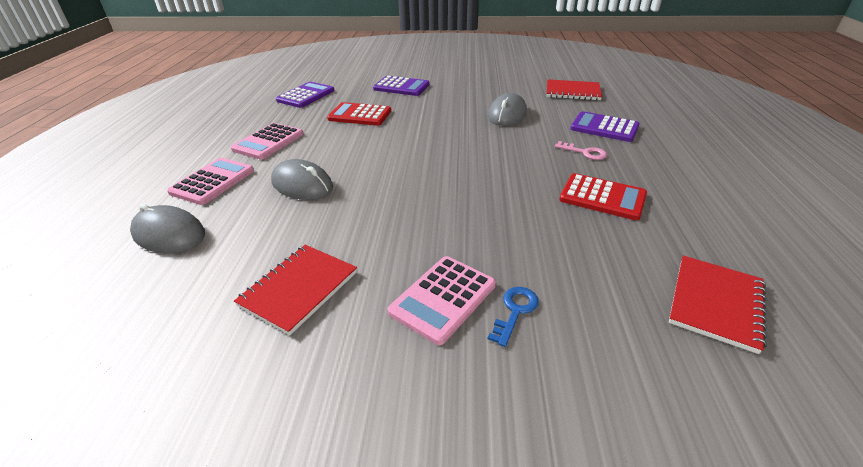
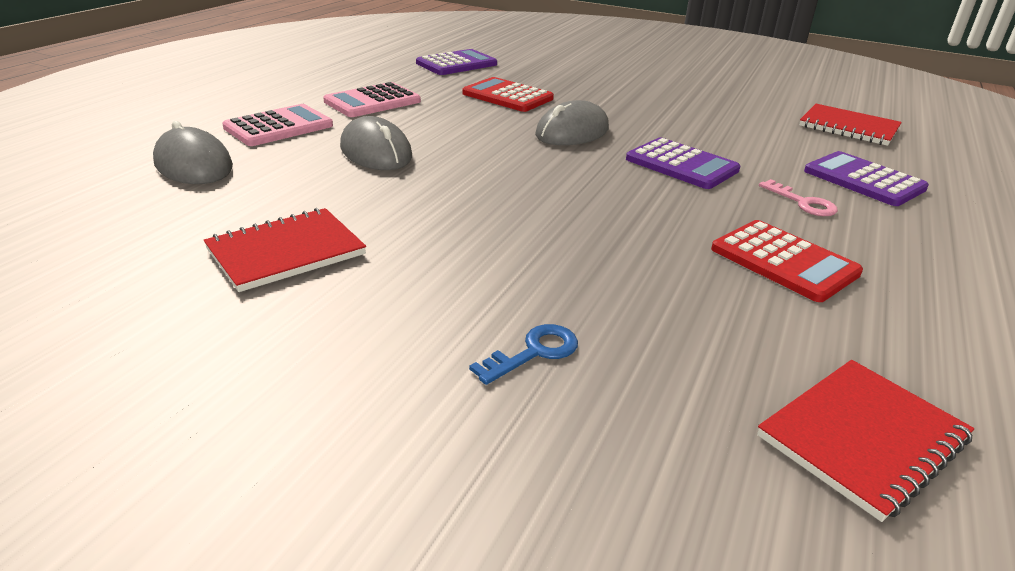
camera: 20 degrees right, 5 degrees down
purple calculator [373,76,430,96] -> purple calculator moved to [626,137,740,189]
pink calculator [388,256,496,345] -> none
grey mouse [488,93,527,126] -> grey mouse moved to [535,100,609,145]

